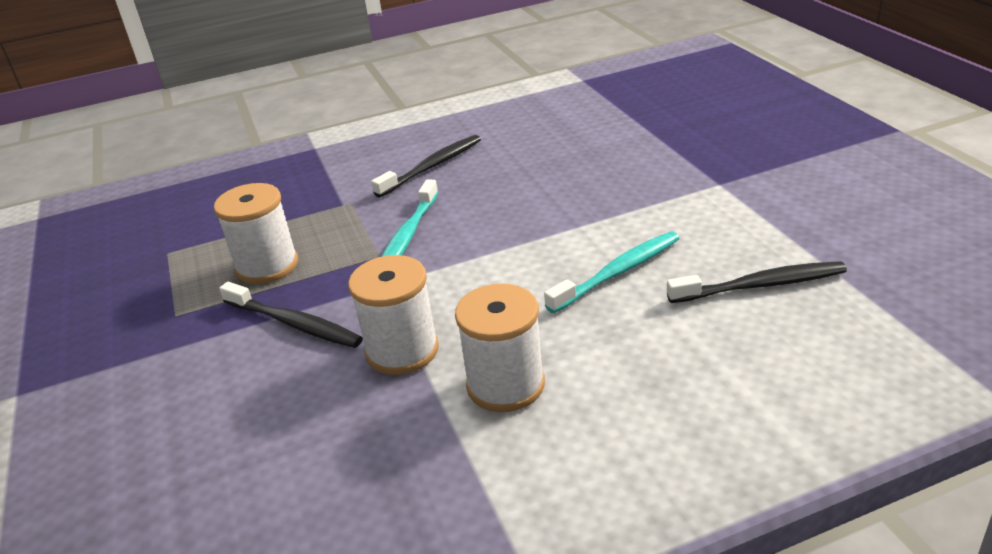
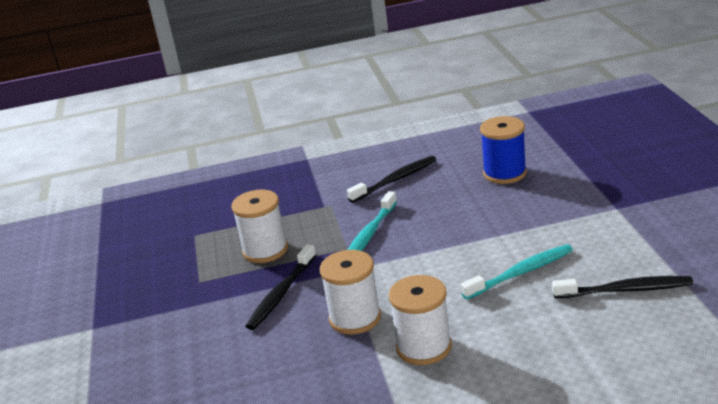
camera: 10 degrees right, 5 degrees down
black toothbrush [219,282,363,348] -> black toothbrush turned 75 degrees clockwise [245,244,316,330]
none -> blue spool [480,116,527,184]

